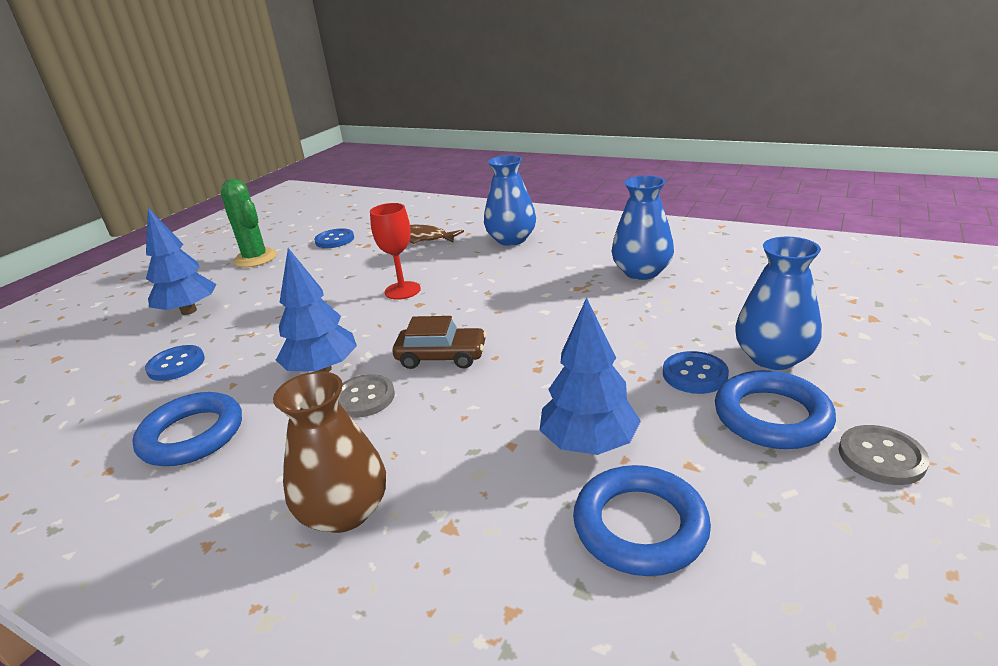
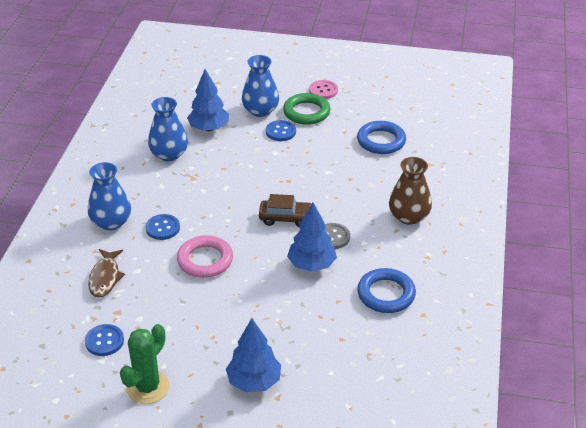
camera: 110 degrees left, 10 degrees up
blue button [145,345,205,381] -> blue button moved to [146,214,180,240]
red goblet [370,203,421,300] -> pink ring [177,235,233,278]
brown car [393,316,487,369] -> brown car turned 105 degrees clockwise [259,194,311,227]
blue tree [539,297,641,455] -> blue tree moved to [187,69,229,131]
blue ring [715,370,836,449] -> green ring [283,93,331,125]
grey button [839,425,929,485] -> pink button [309,80,338,99]

